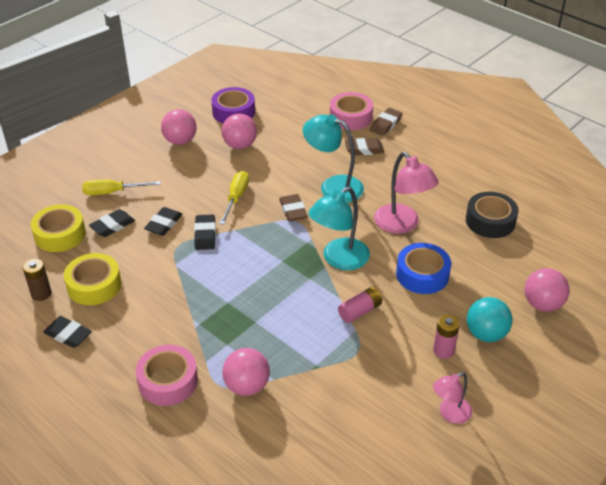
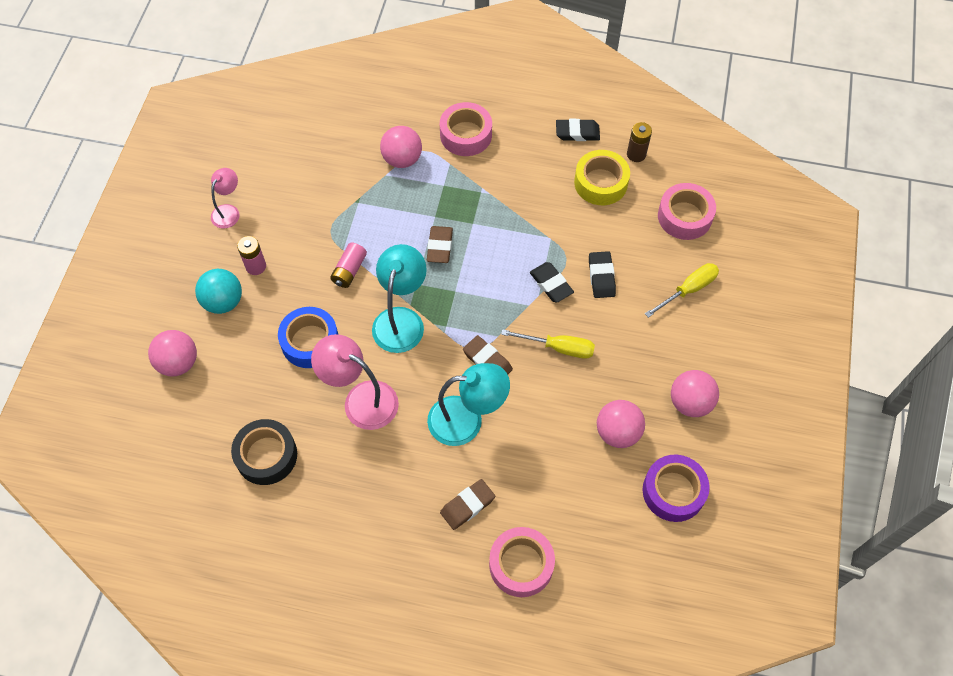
camera: 150 degrees right, 20 degrees up
yellow tape [31,204,86,252] -> pink tape [658,183,716,240]
black eraser [89,209,135,237] -> none
yellow screwdriver [219,171,249,224] -> yellow screwdriver turned 60 degrees counterclockwise [501,329,595,359]
brown eraser [370,108,403,136] -> brown eraser moved to [427,226,453,263]

